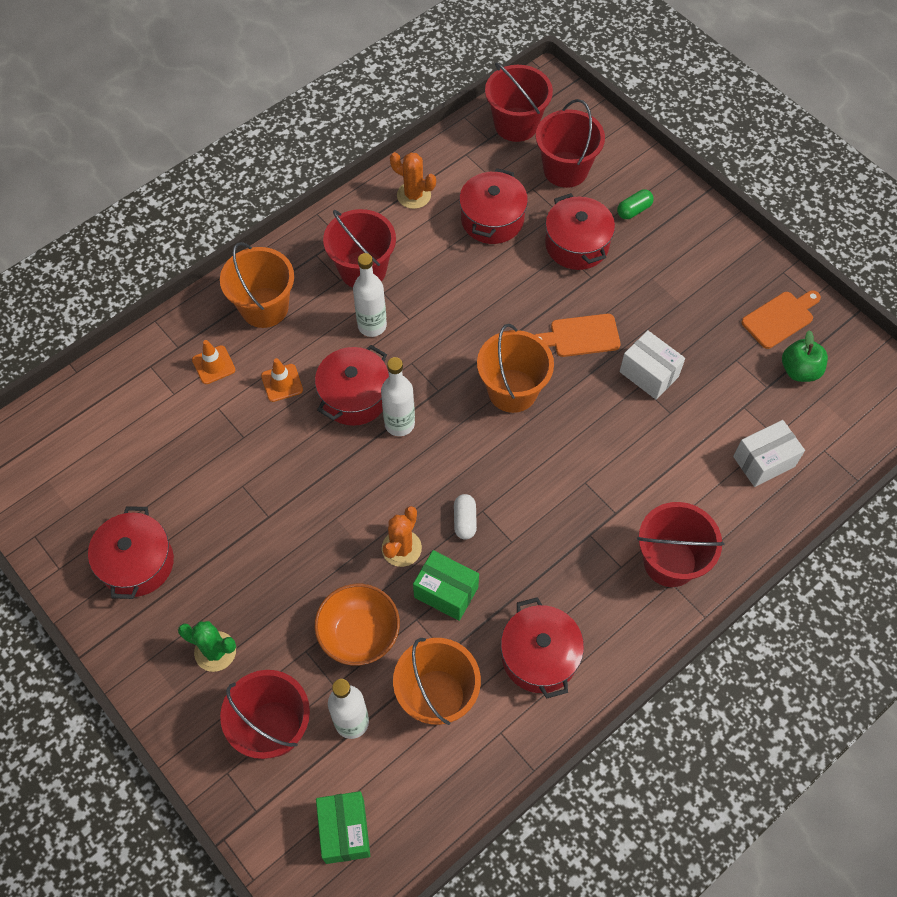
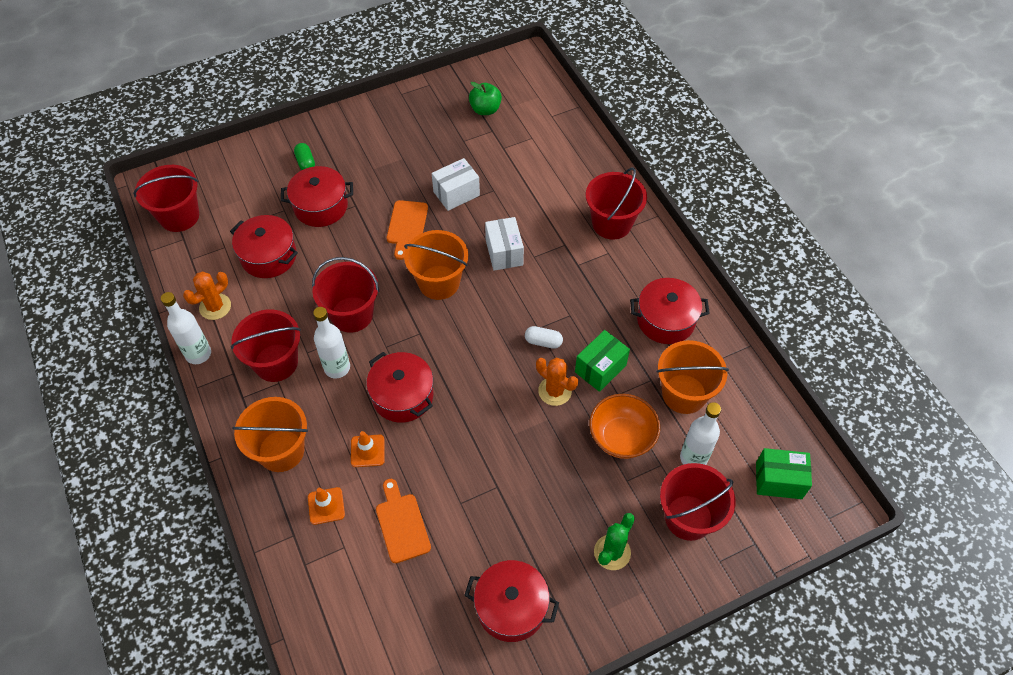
camera: 75 degrees left, 5 degrees down
white bottle [381,357,415,436] -> white bottle moved to [161,292,211,364]
red bucket [536,99,605,188] -> red bucket moved to [312,257,379,333]
white box [733,420,805,487] -> white box moved to [485,217,524,271]
orange cutting board [741,290,821,349] -> orange cutting board moved to [376,479,431,563]

